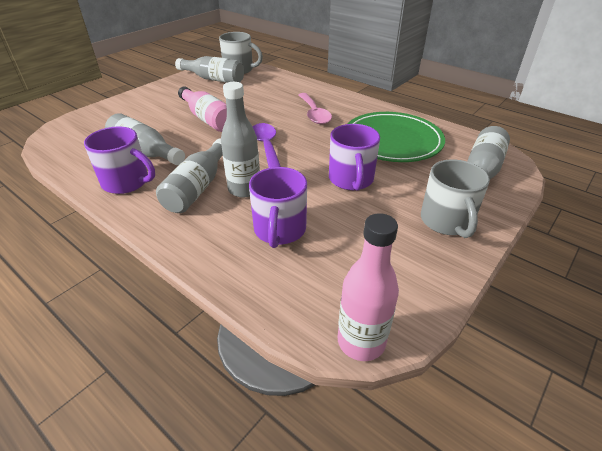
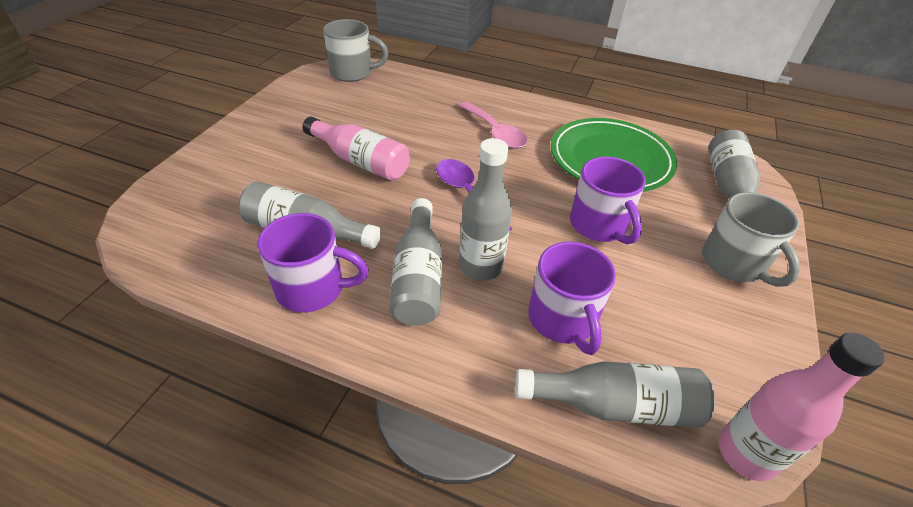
camera: 20 degrees left, 5 degrees up
grey bottle [175,56,244,83] -> grey bottle moved to [515,361,715,428]

